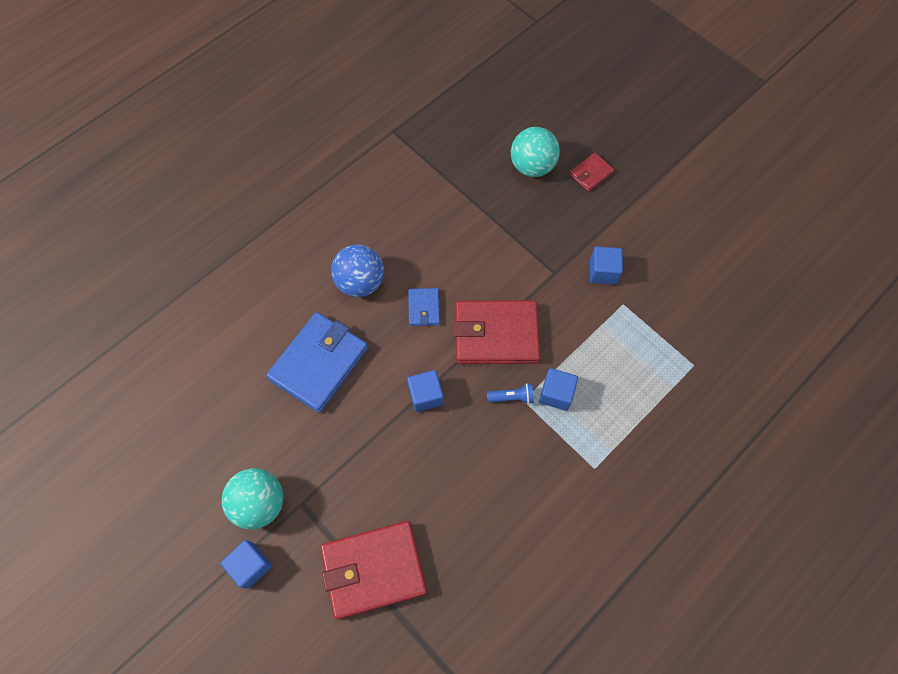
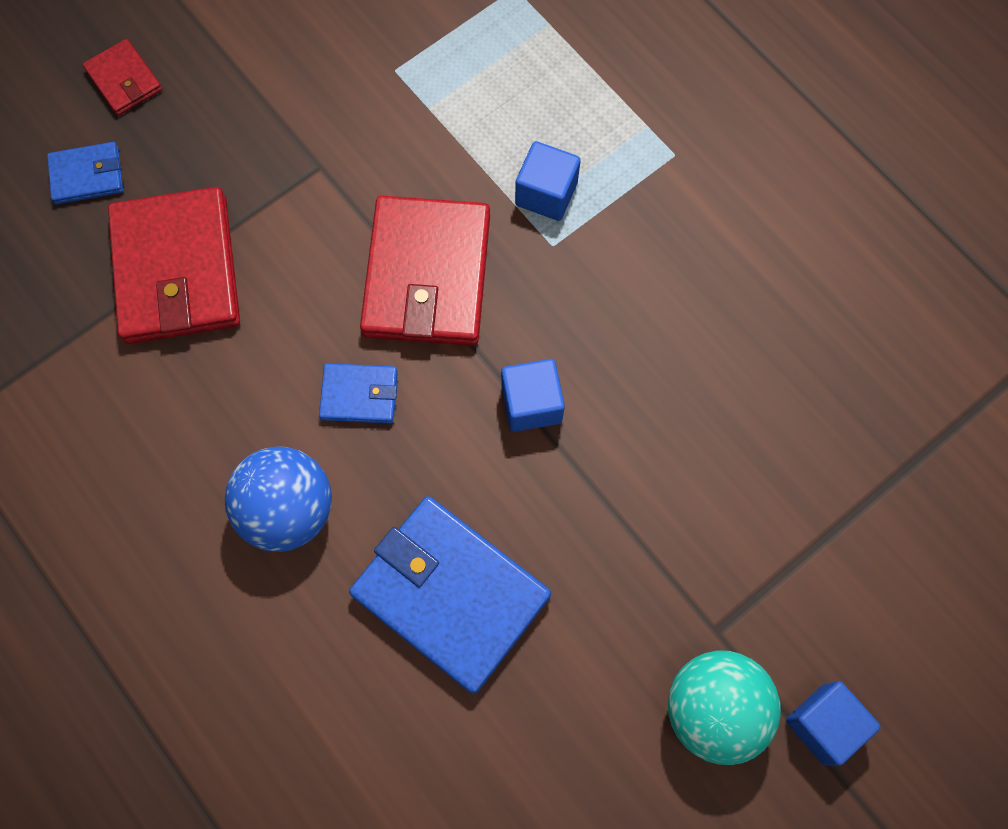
camera: 85 degrees left, 5 degrees up
red wallet [321,521,427,619] -> red wallet moved to [108,187,240,344]
blue flashlight [487,383,534,404] -> none
turquoise ball [511,127,560,177] -> blue wallet [47,142,123,204]
blue cube [590,247,623,285] -> none

